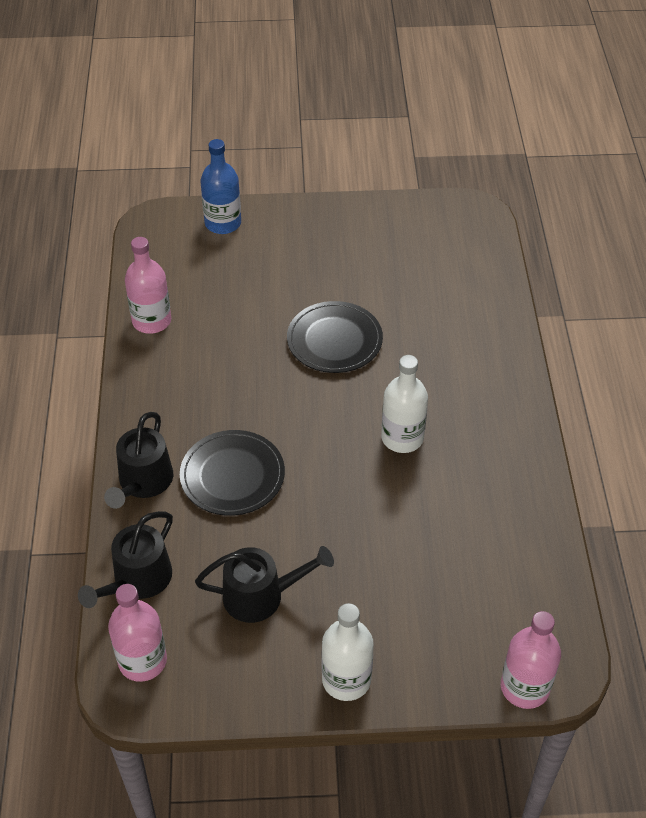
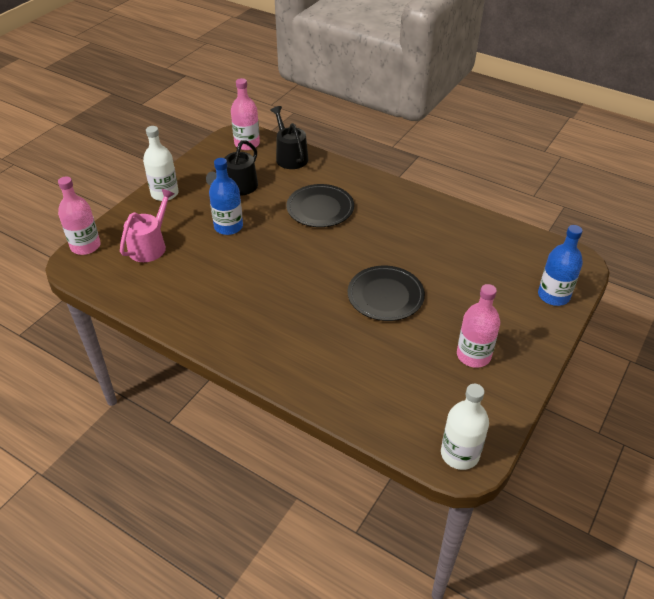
camera: 125 degrees right, 5 degrees down
black watering can [104,412,173,509] -> none
pink bottle [125,237,171,334] -> pink bottle moved to [457,284,500,368]
white bottle [381,355,428,453] -> white bottle moved to [441,384,489,470]
none -> pink watering can [120,189,175,262]
none -> blue bottle [209,158,243,235]

